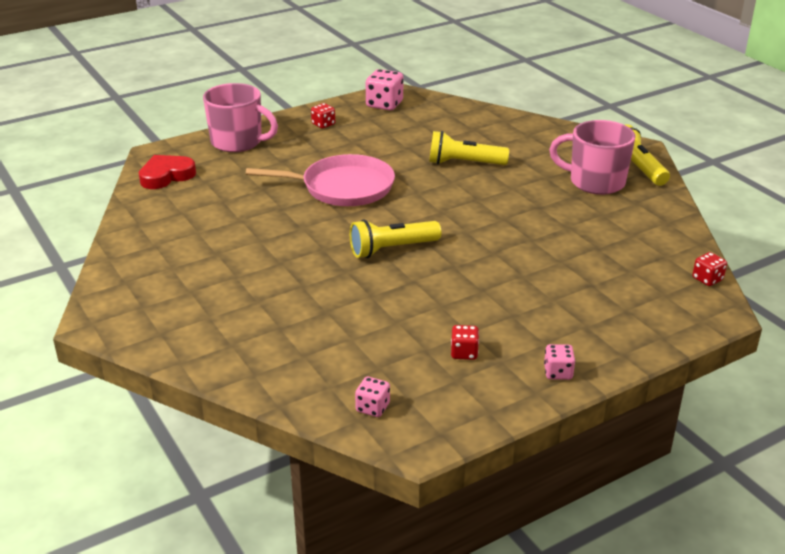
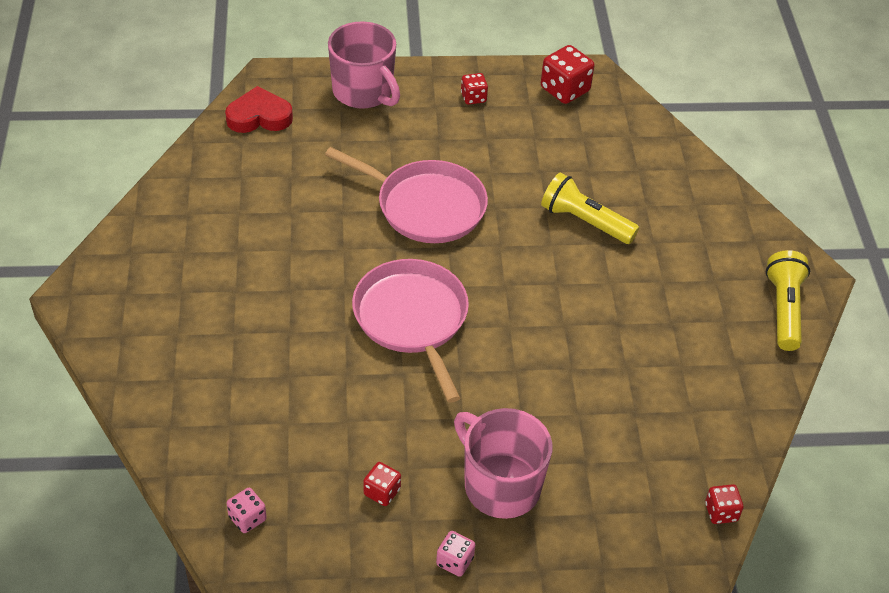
camera: 25 degrees right, 15 degrees up
yellow flashlight [350,219,441,258] -> pink pan [352,259,469,403]
pink dice [366,69,403,110] -> red dice [541,45,595,104]
pink mug [549,120,636,195] -> pink mug moved to [454,408,553,519]

